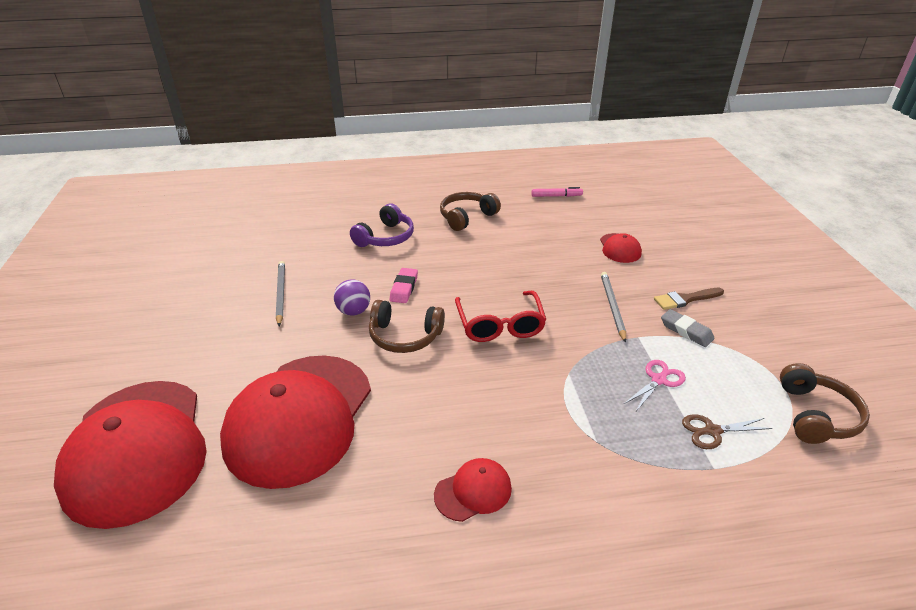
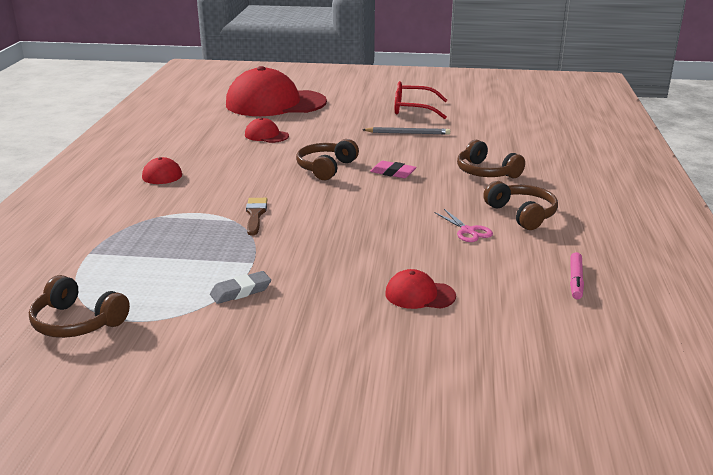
camera: 105 degrees right, 10 degrees down
red cap [220,356,371,489] -> red cap [245,118,289,143], size x0.42
purple ball [334,279,370,316] -> none
purple headphones [350,203,414,247] -> brown headphones [457,140,525,178]
red glasses [455,291,546,342] -> red glasses moved to [395,81,447,119]
grey pencil [601,272,626,343] -> none
pink scissors [624,360,686,411] -> pink scissors moved to [434,209,493,242]
brown brush [654,288,724,310] -> brown brush moved to [246,198,267,236]
brown scissors [682,414,773,449] -> none

